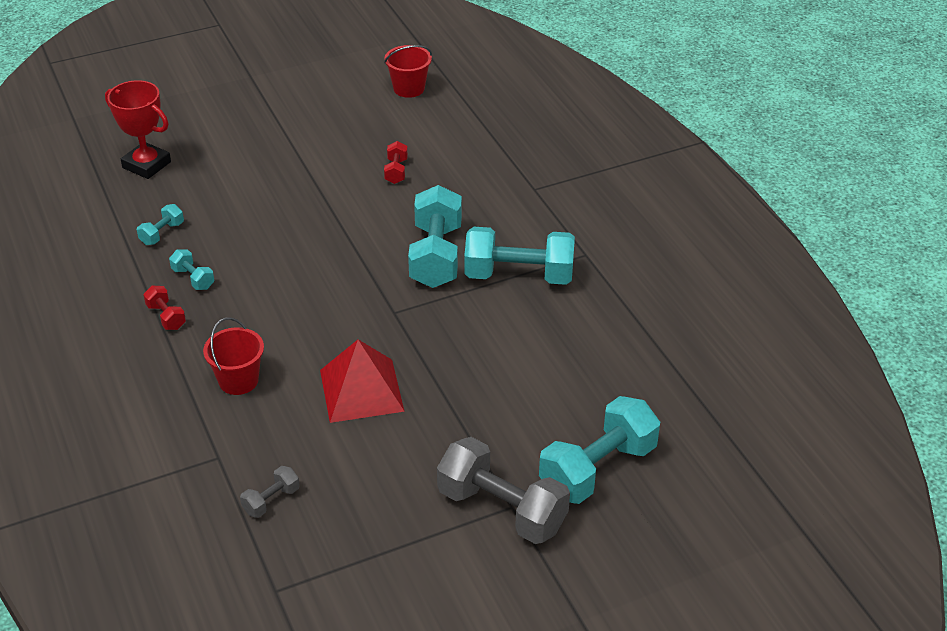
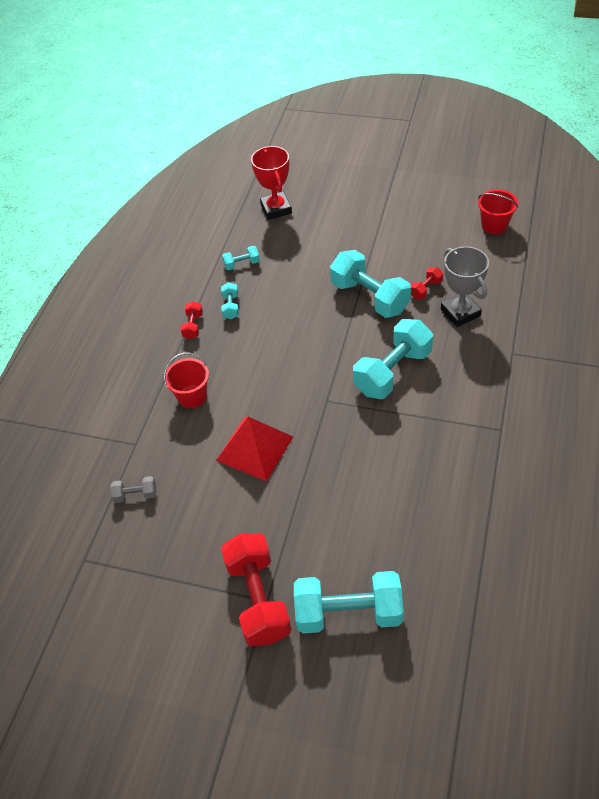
camera: 45 degrees right, 10 degrees up
grey dumbbell [437,437,570,544] -> red dumbbell [221,533,292,646]
turquoise dumbbell [464,227,575,285] -> turquoise dumbbell moved to [330,250,411,318]
none -> grey trophy [441,246,489,327]

